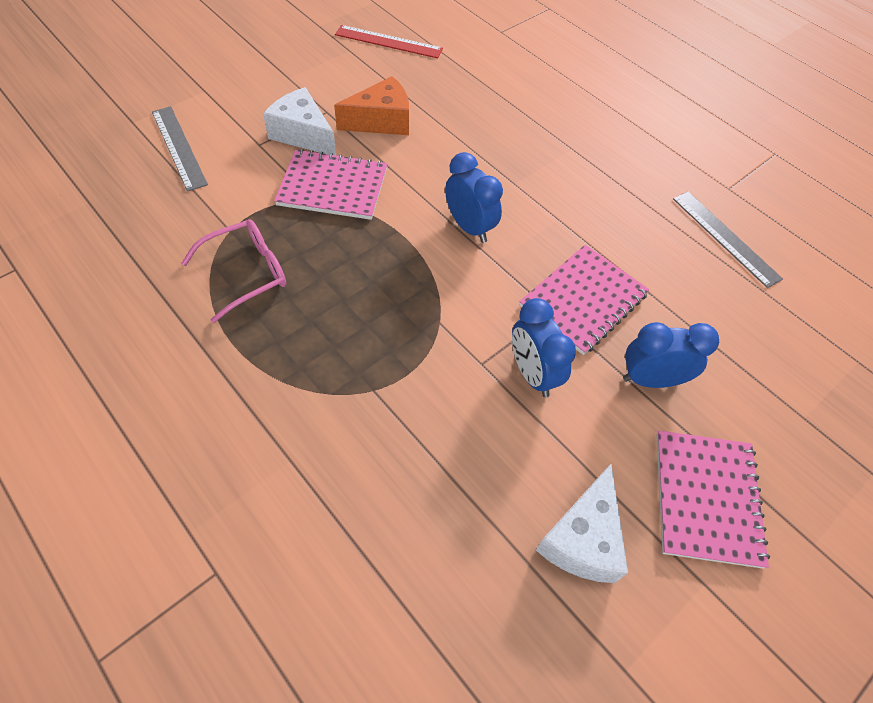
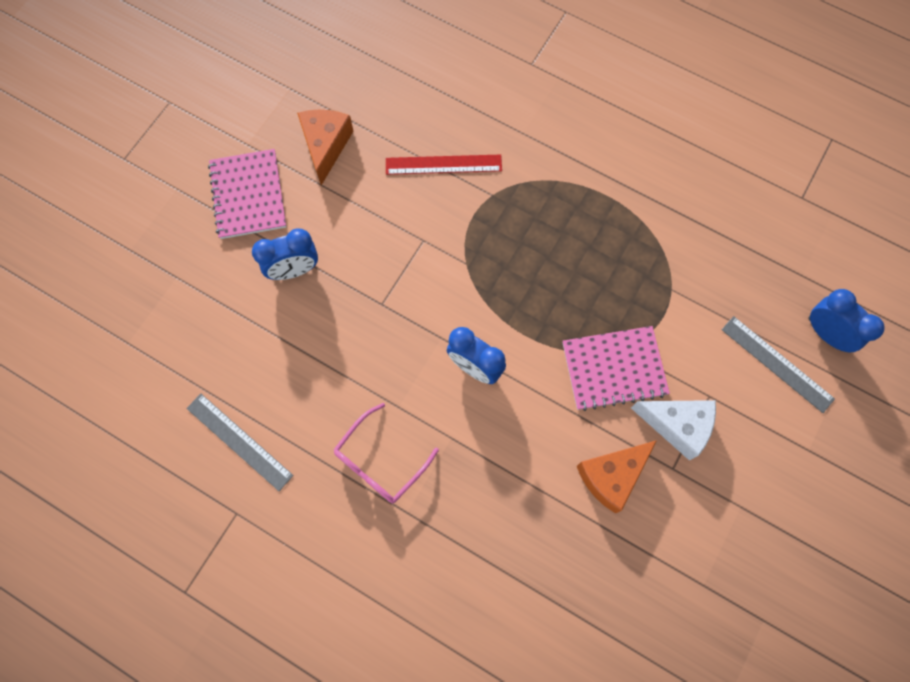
camera: 165 degrees right, 15 degrees up
pink glasses [181,219,286,323] -> pink glasses moved to [333,403,439,503]
red ruler [335,25,443,59] -> red ruler moved to [386,155,502,175]
blue clock [512,298,576,397] -> blue clock moved to [808,289,885,352]
pink notebook [519,245,650,355] -> none
white cheese [536,464,628,583] -> orange cheese [297,110,353,185]

